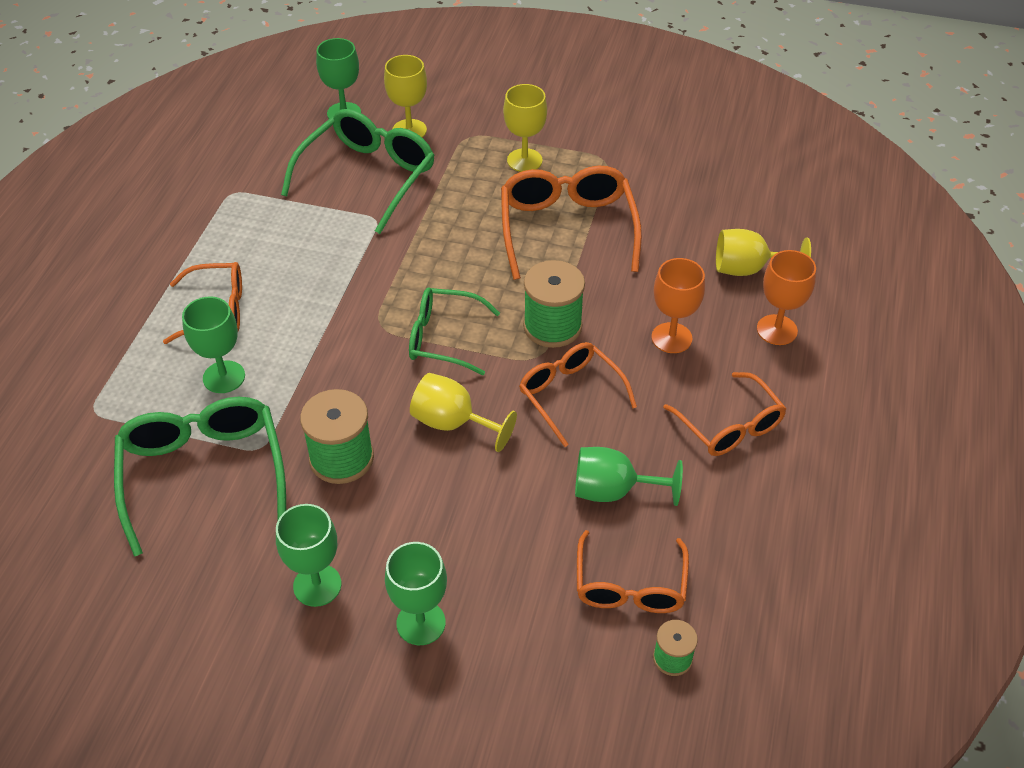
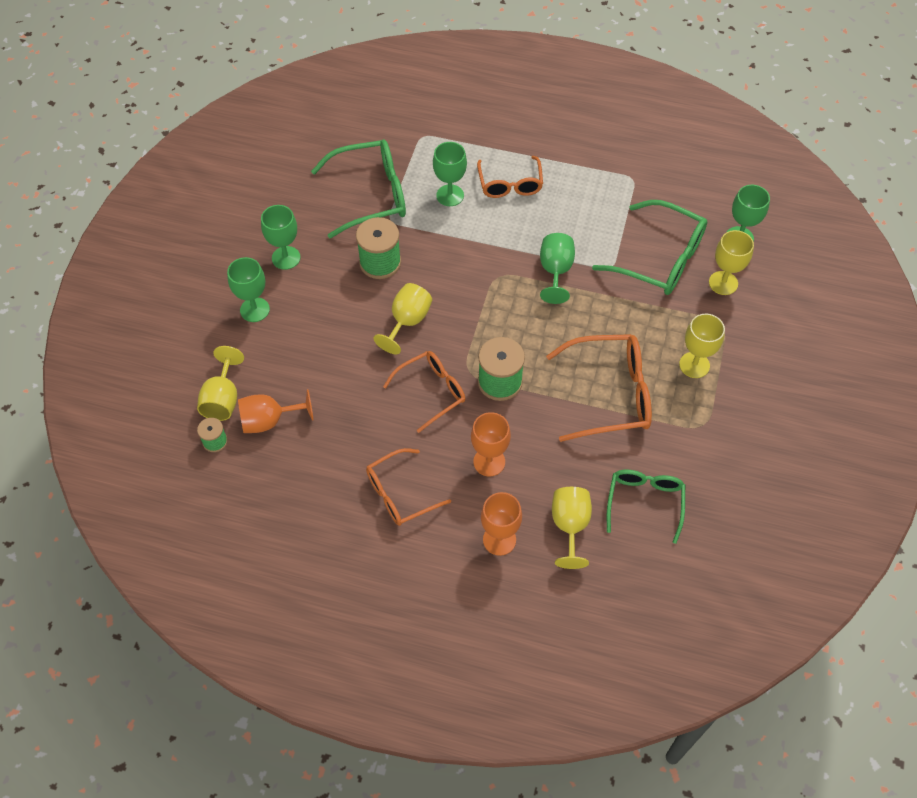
camera: 90 degrees right, 10 degrees up
green glasses [409,287,500,375] -> green glasses moved to [607,470,685,544]
green goblet [575,447,683,506] -> green goblet moved to [540,233,575,304]
orange glasses [577,530,689,613] -> orange goblet [238,389,313,433]
none -> yellow goblet [197,346,244,421]

